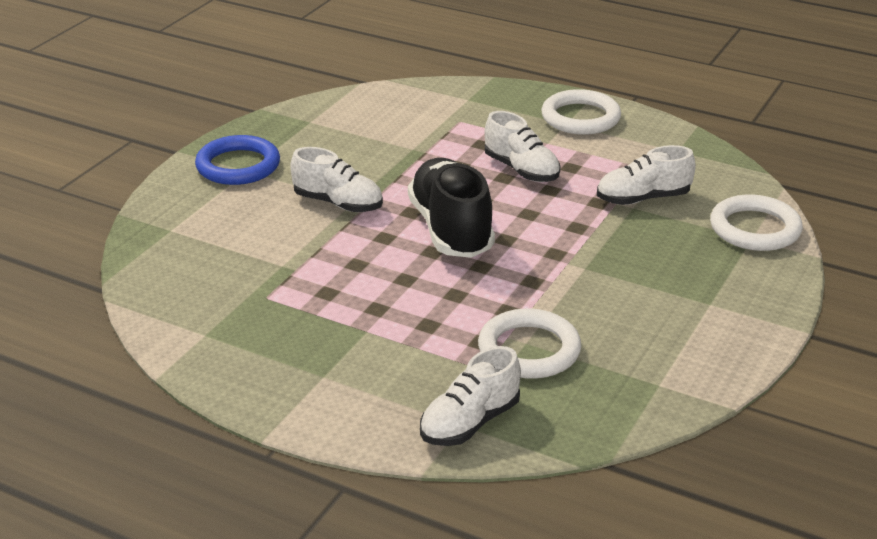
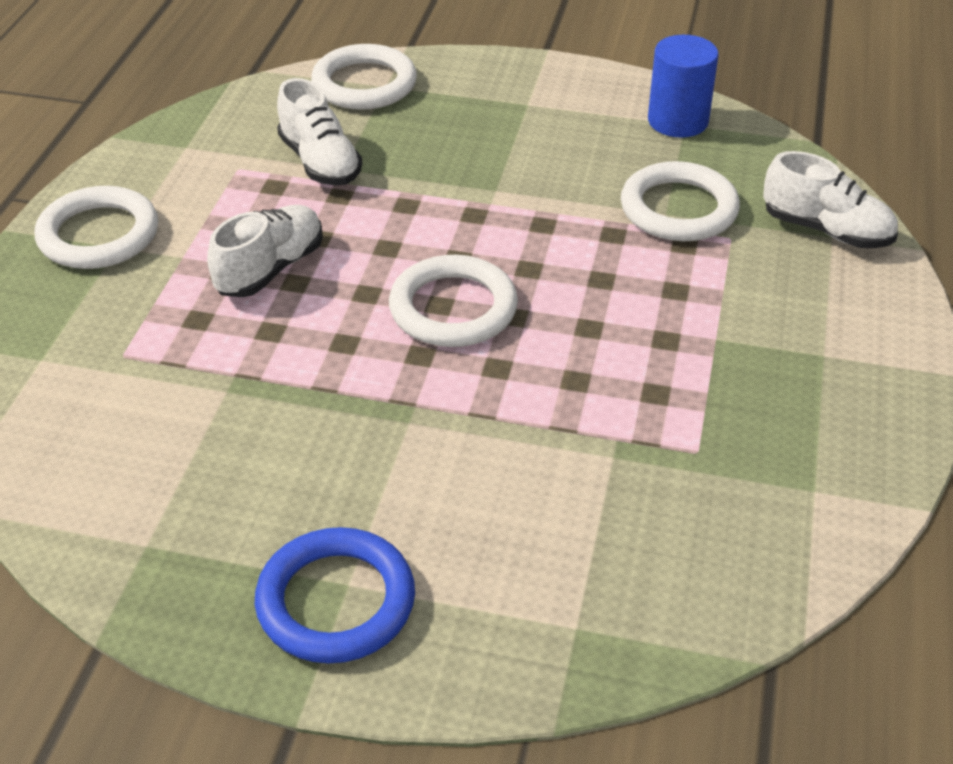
camera: 105 degrees left, 10 degrees up
white shoe [290,147,383,212] -> none
black shoe [408,158,495,258] -> white ring [389,255,518,347]
none -> blue cylinder [648,35,719,138]

